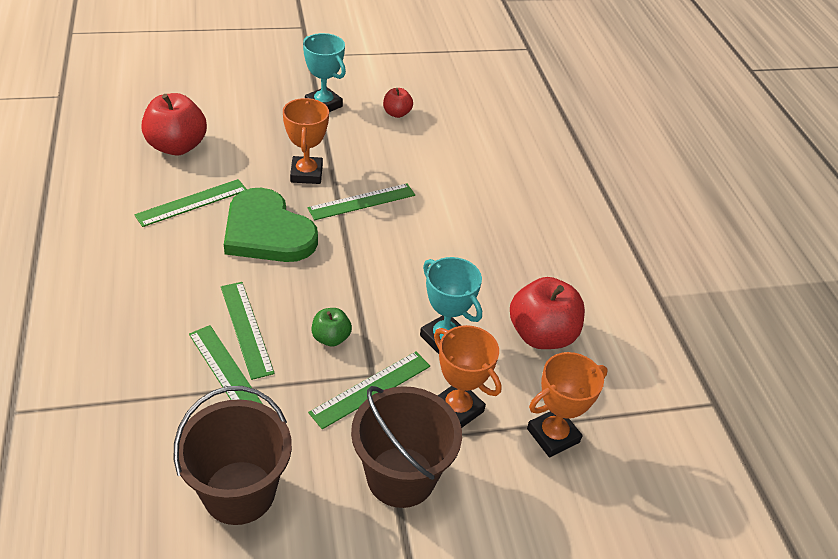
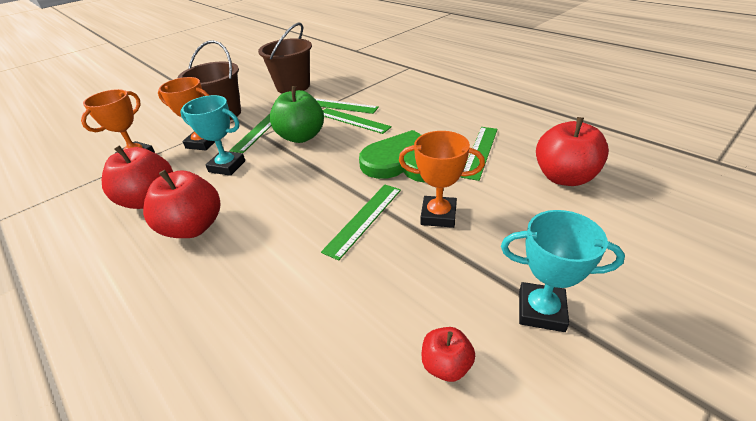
camera: 155 degrees right, 5 degrees down
orange trophy [283,98,329,184] -> orange trophy turned 45 degrees counterclockwise [399,131,485,228]
green apple [312,308,352,346] -> green apple [270,86,324,143], size x1.91
none -> red apple [143,170,220,238]

